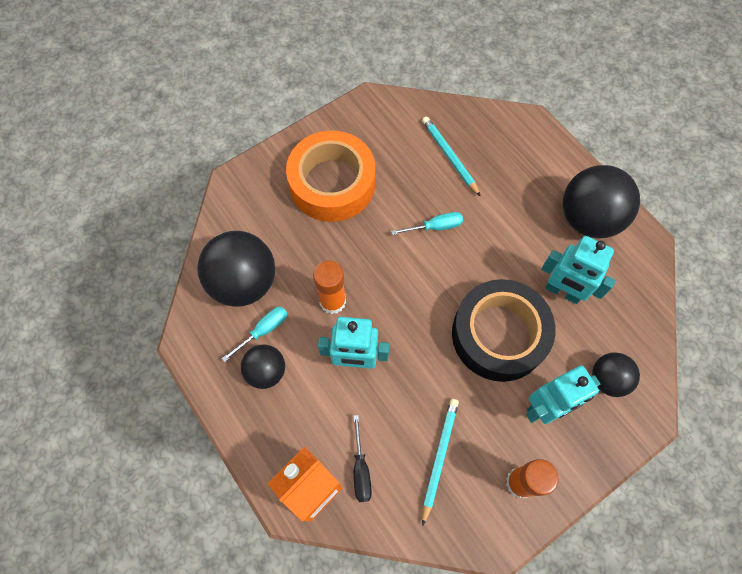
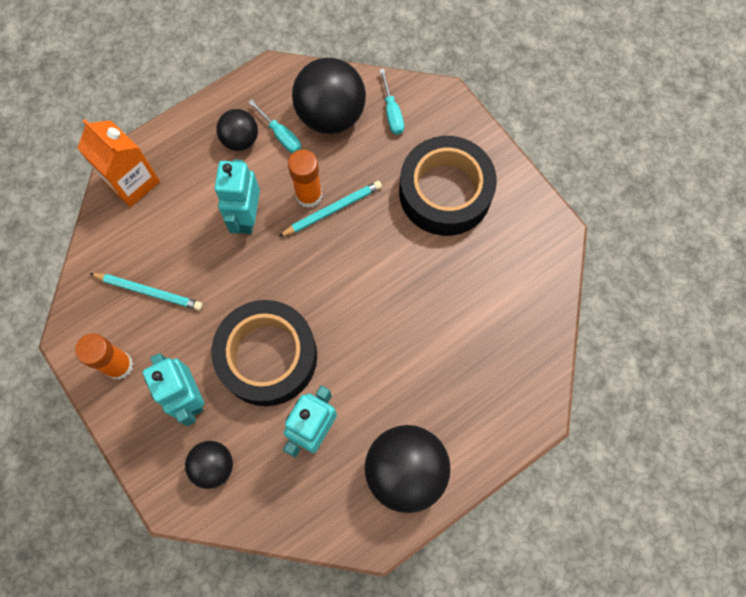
camera: 90 degrees right, 5 degrees up
orange tape [286,131,375,222] -> black tape [399,136,497,236]
black screwdriver [353,415,372,502] -> none
turquoise screwdriver [391,212,463,235] -> turquoise screwdriver moved to [379,69,404,135]
turquoise pencil [422,116,481,197] -> turquoise pencil moved to [278,181,382,237]

